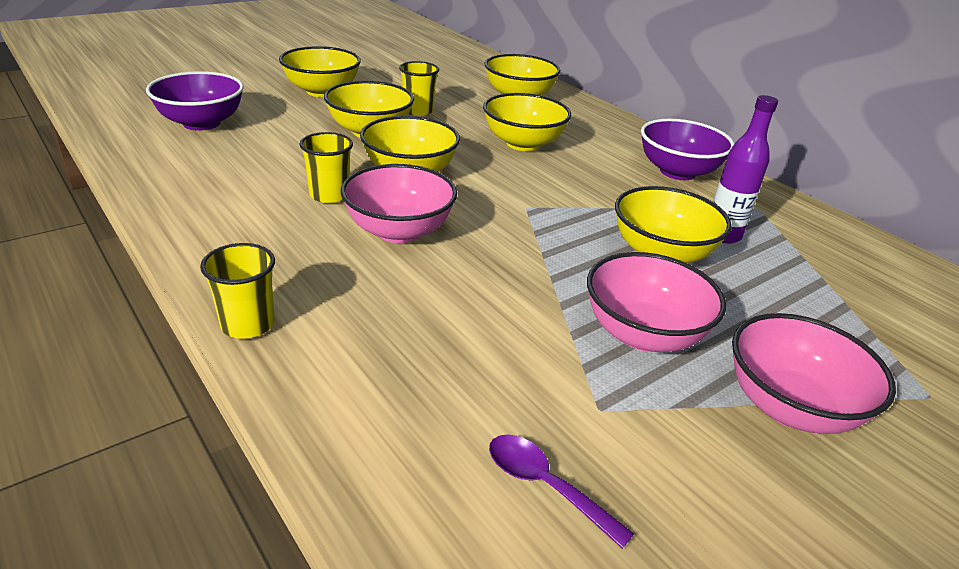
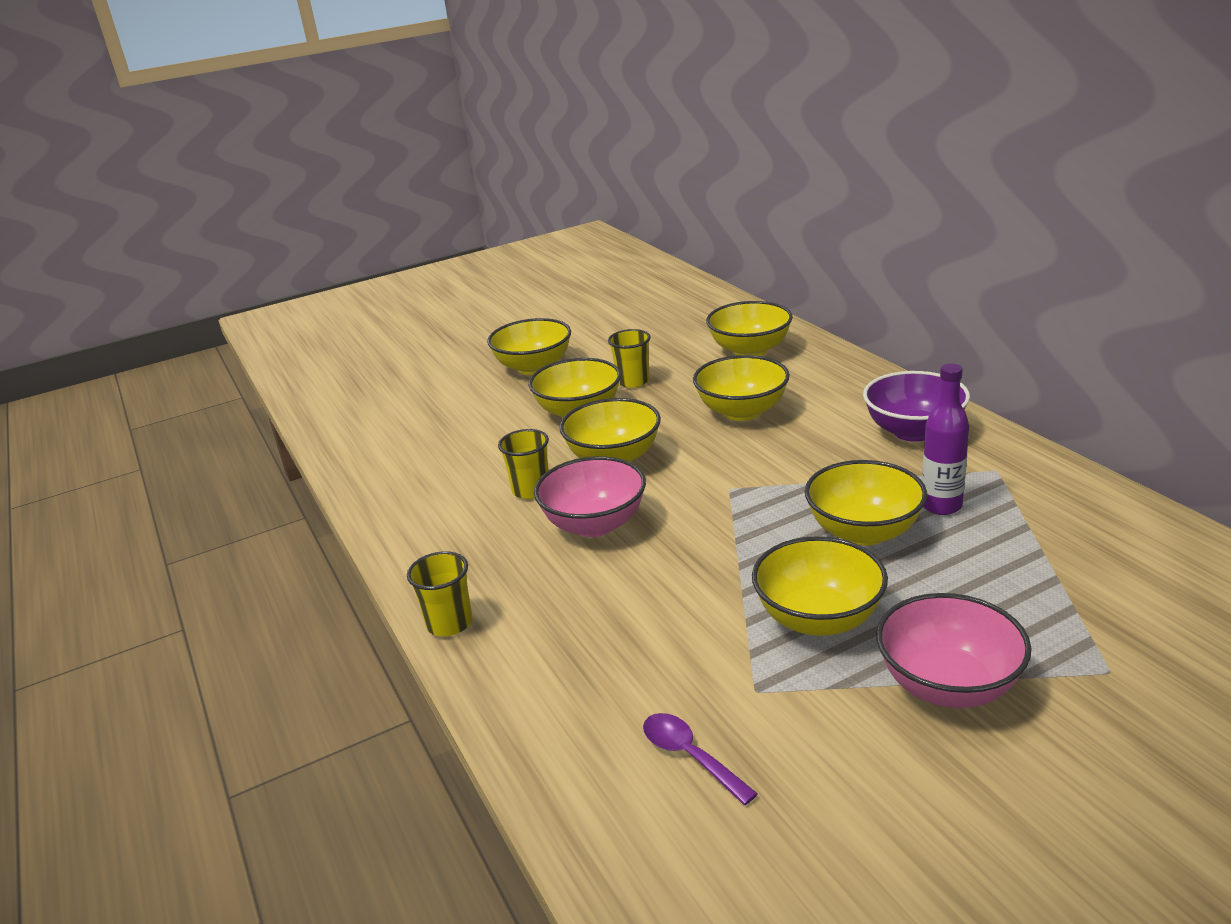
camera: 15 degrees right, 5 degrees down
purple bowl [146,71,244,131] -> none
pink bowl [587,252,726,352] -> yellow bowl [752,536,888,636]

